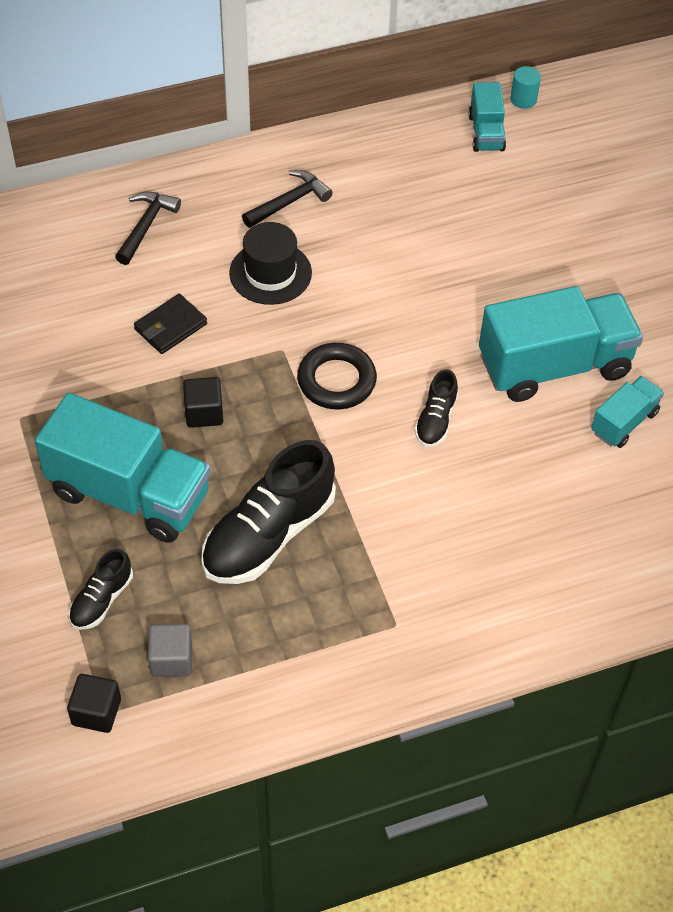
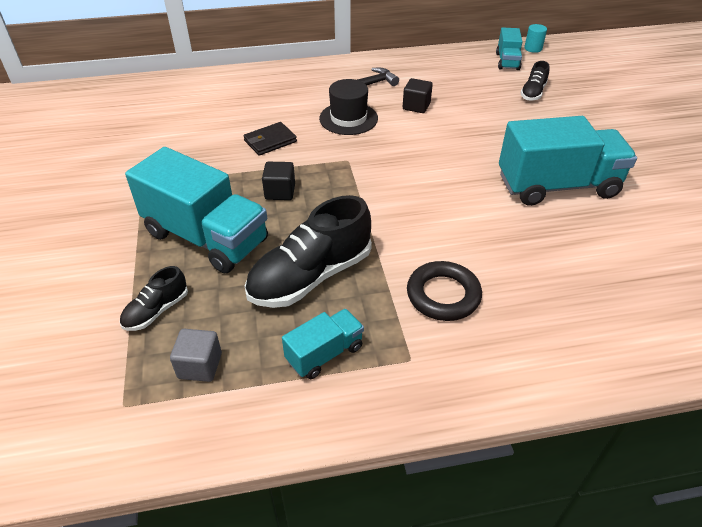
camera: 10 degrees right, 10 degrees down
black cube [67,674,121,733] -> black cube moved to [403,78,433,113]
black hammer [115,191,181,265] -> none
black ring [297,343,377,409] -> black ring moved to [407,261,482,321]
black shoe [414,369,458,447] -> black shoe moved to [520,61,549,101]
turquoise truck [591,376,664,448] -> turquoise truck moved to [282,309,364,379]

